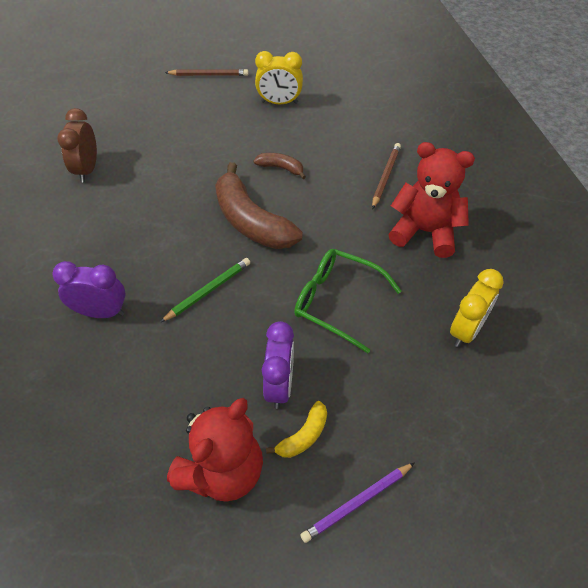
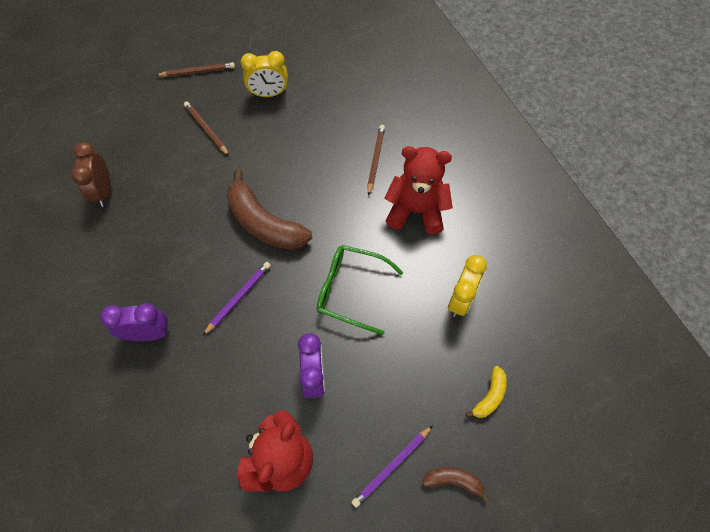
camera: 10 degrees left, 10 degrees up
green pencil [160,258,250,322] -> purple pencil [203,262,271,336]
brown banana [254,153,306,179] -> brown banana moved to [422,467,489,502]
yellow banana [266,401,327,458] -> yellow banana moved to [465,366,507,418]
none -> brown pencil [184,101,229,156]

